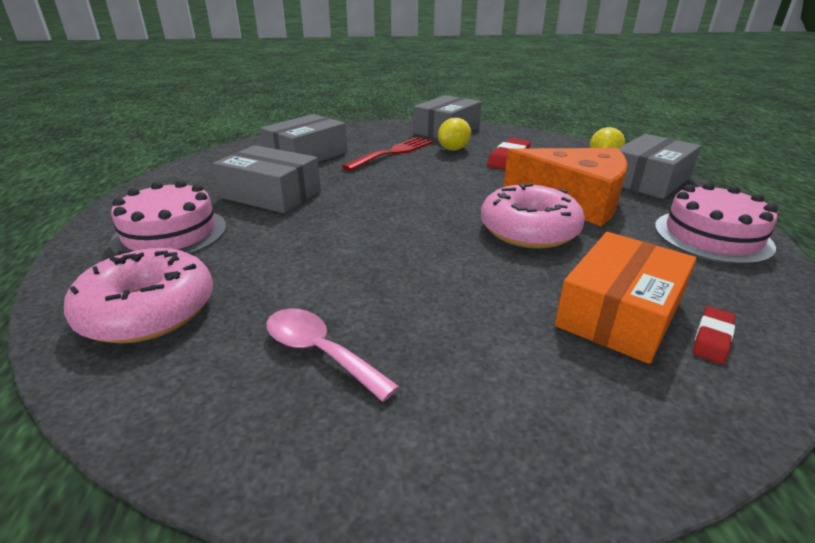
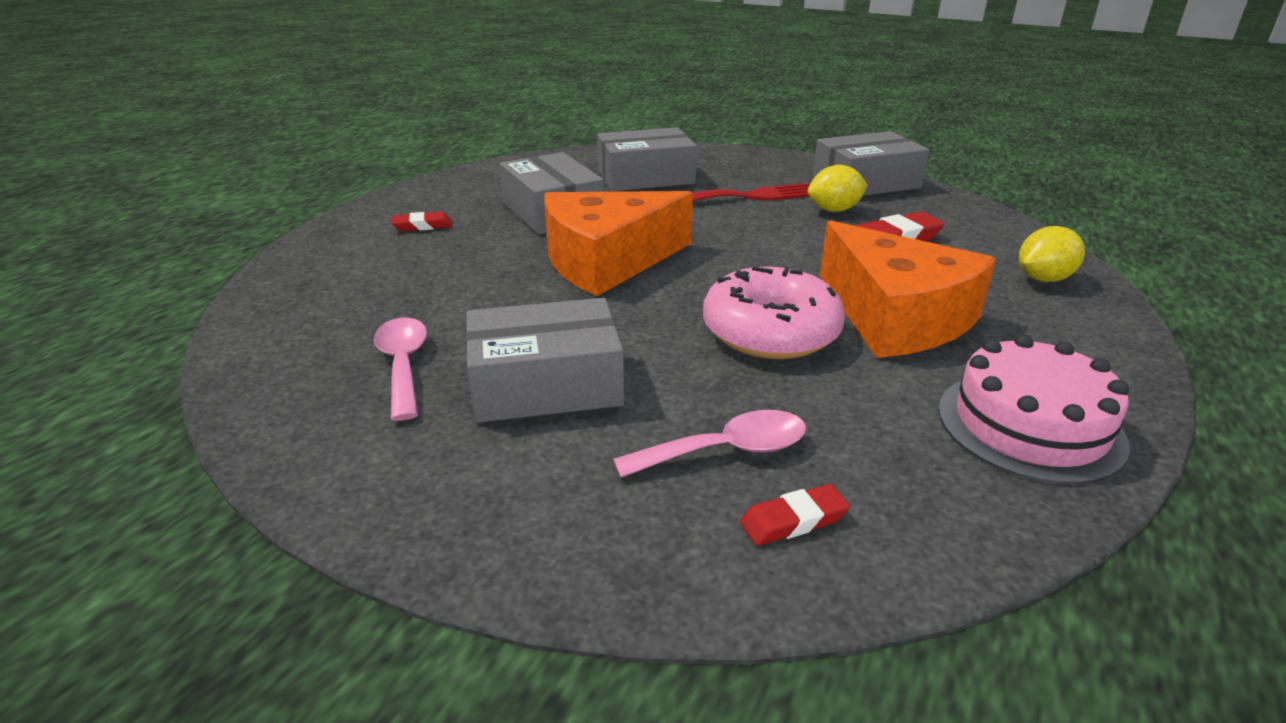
camera: 35 degrees right, 0 degrees up
pink donut [64,248,213,343] -> none
pink cake [110,180,226,255] -> red eraser [391,212,452,232]
orange box [555,232,697,364] -> pink spoon [613,410,806,478]
grey box [618,134,701,199] -> grey box moved to [466,298,624,423]
none -> orange cheese [545,191,693,296]

